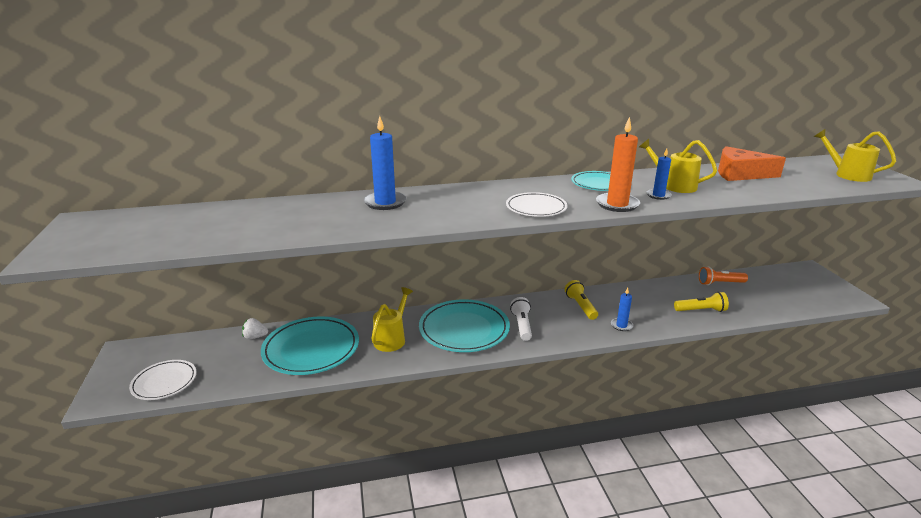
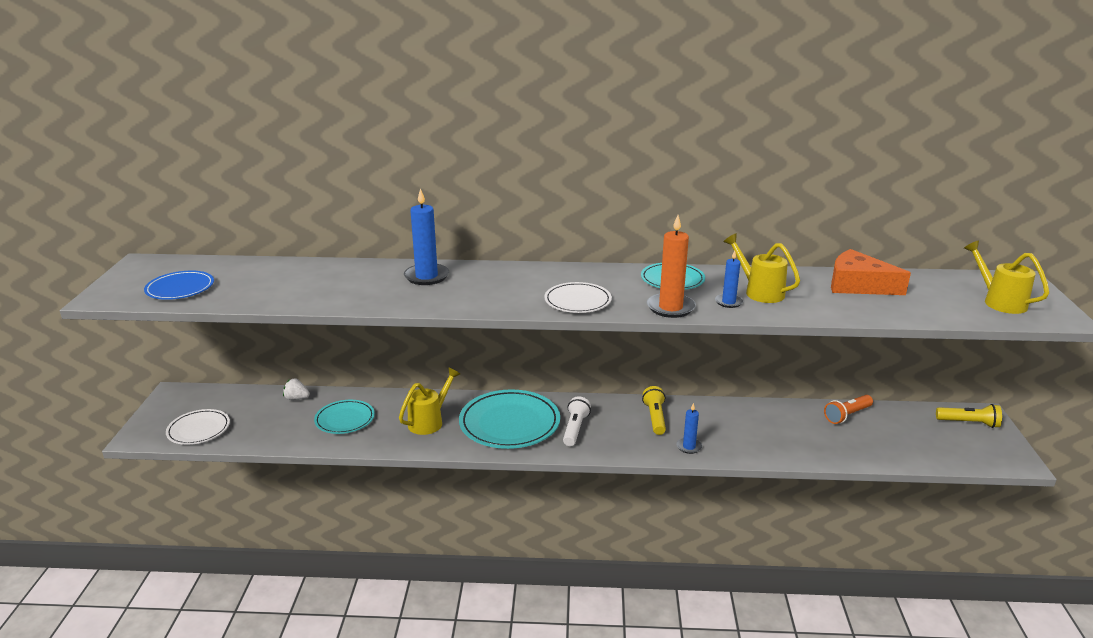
camera: 15 degrees right, 0 degrees up
turquoise plate [261,317,359,375] -> turquoise plate [314,400,375,434], size x0.59
yellow flashlight [674,292,729,312] -> yellow flashlight moved to [936,404,1002,428]
orange flashlight [699,267,748,285] -> orange flashlight turned 45 degrees counterclockwise [824,395,873,424]
none -> blue plate [144,271,214,300]

